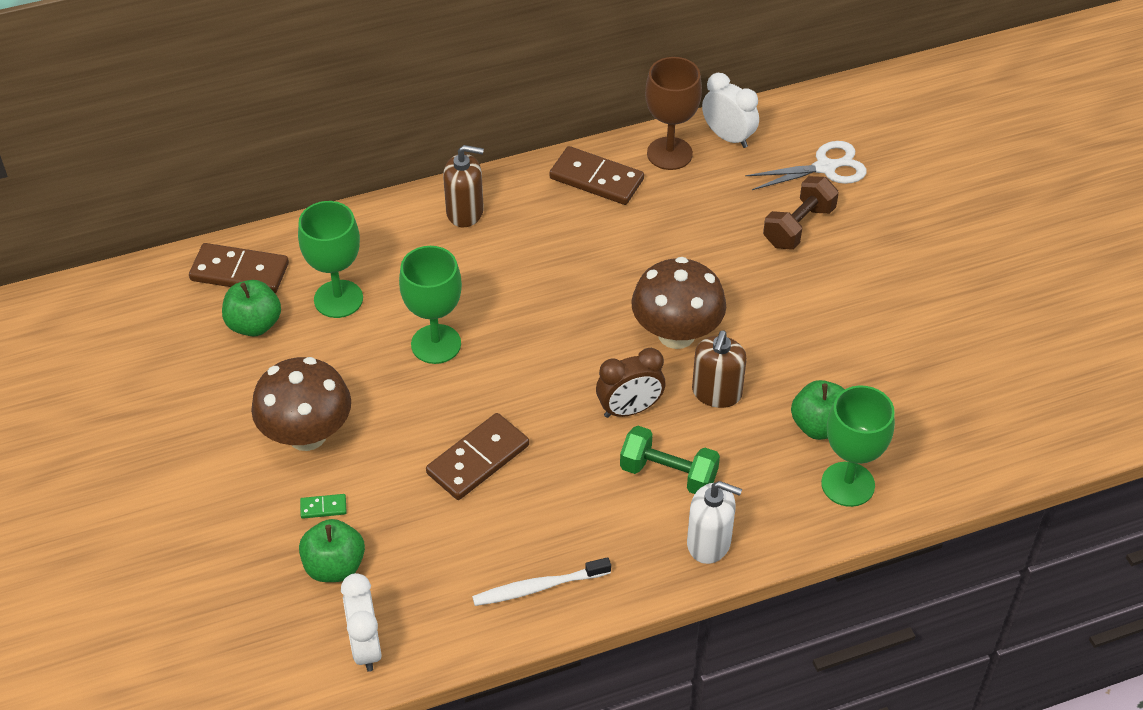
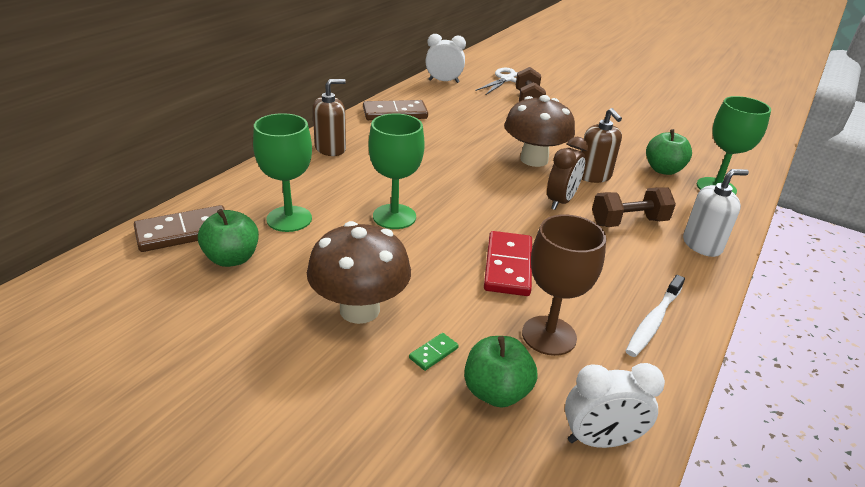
camera: 40 degrees left, 15 degrees down
white clock [341,573,382,672] -> white clock turned 45 degrees counterclockwise [565,363,665,448]
brown domino [426,413,529,500] -> red domino [484,231,532,296]
green dumbbell [620,426,720,494] -> brown dumbbell [592,187,676,227]
brown goblet [645,57,702,170] -> brown goblet moved to [522,214,606,356]

